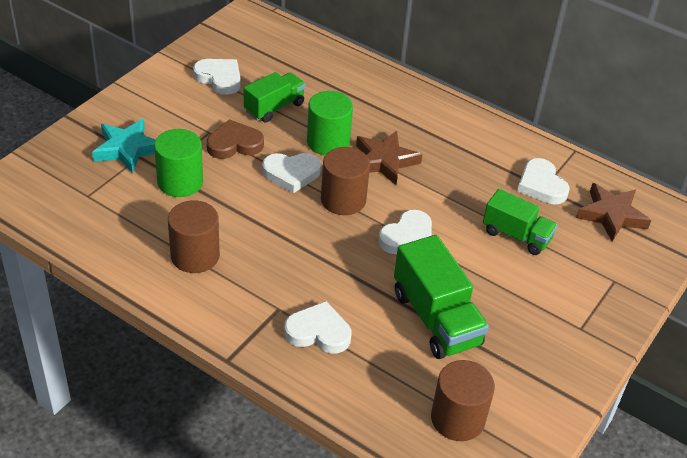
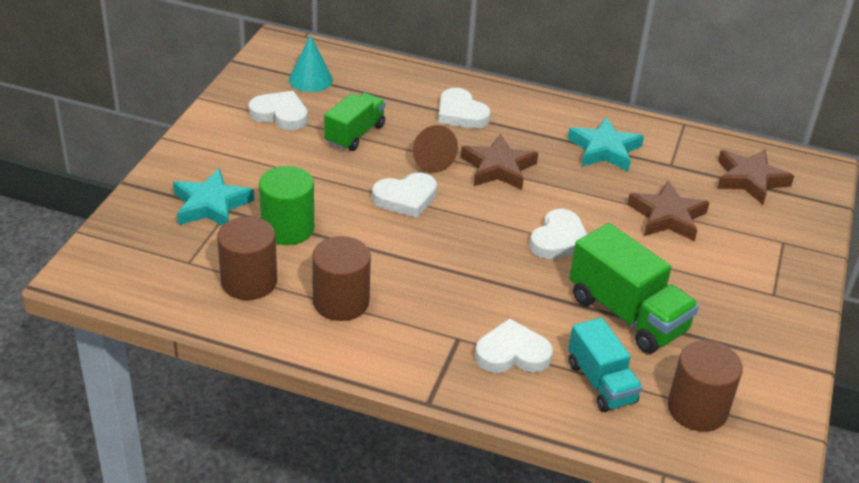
camera: 15 degrees left, 5 degrees down
brown heart [207,119,264,159] -> none
green cylinder [307,91,353,155] -> brown cone [413,125,458,173]
brown cylinder [321,147,370,215] -> brown cylinder moved to [217,216,277,300]
green truck [483,189,557,255] -> brown star [627,181,710,242]
white heart [517,158,570,204] -> white heart moved to [438,88,491,129]
none -> turquoise cone [289,35,333,92]
none -> turquoise star [568,117,644,171]
none -> turquoise truck [568,318,643,412]

